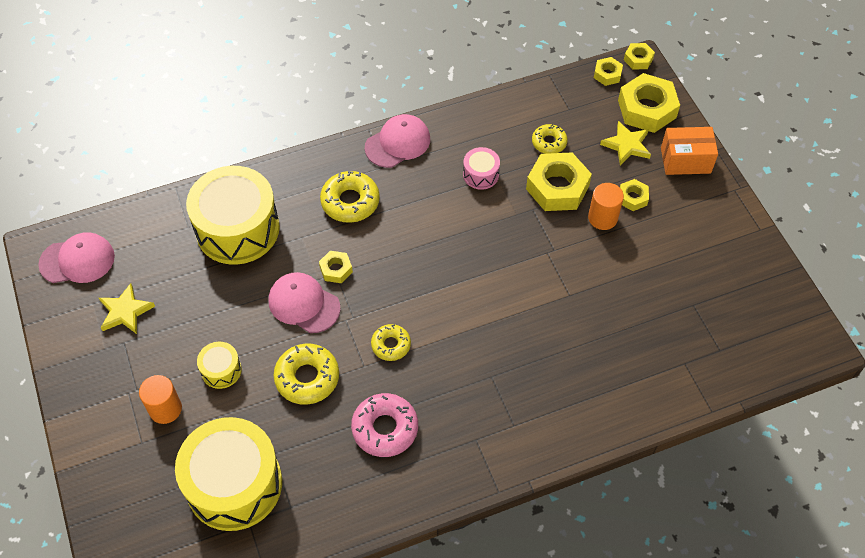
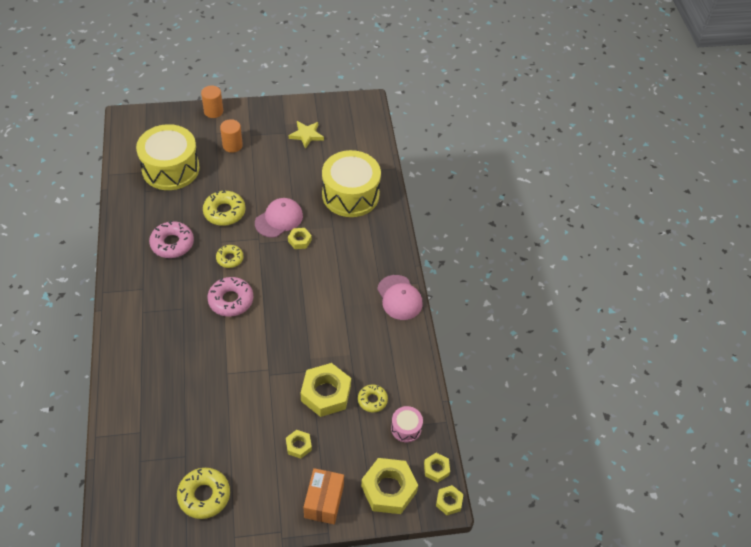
camera: 100 degrees right, 5 degrees down
pink cap [38,232,115,283] -> none
yellow drum [197,342,242,389] -> none
yellow donut [320,171,380,223] -> yellow donut moved to [177,468,230,519]
pink drum [463,147,500,190] -> pink drum moved to [391,406,423,443]
orange cylinder [588,183,624,230] -> orange cylinder moved to [201,86,223,118]
yellow star [600,121,651,165] -> none
none -> pink donut [207,277,253,317]

